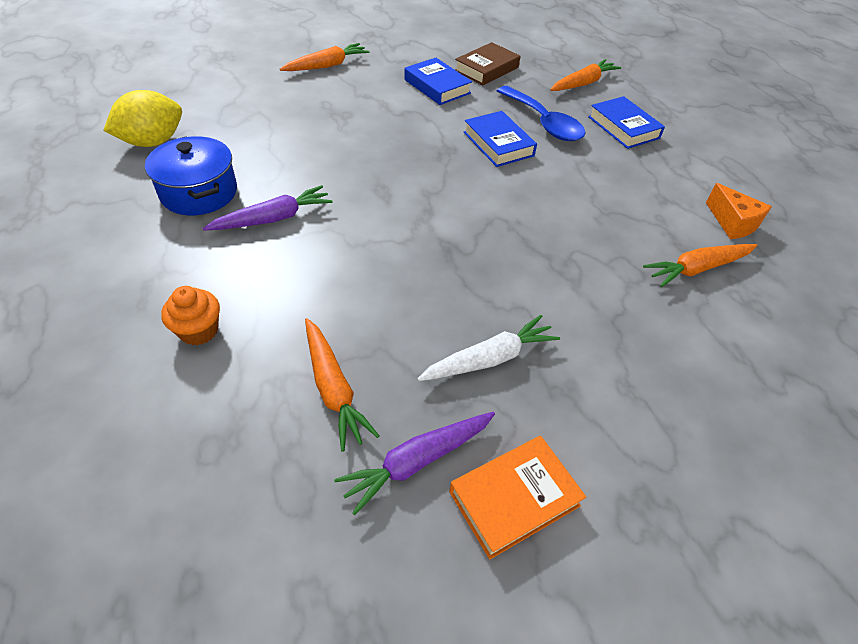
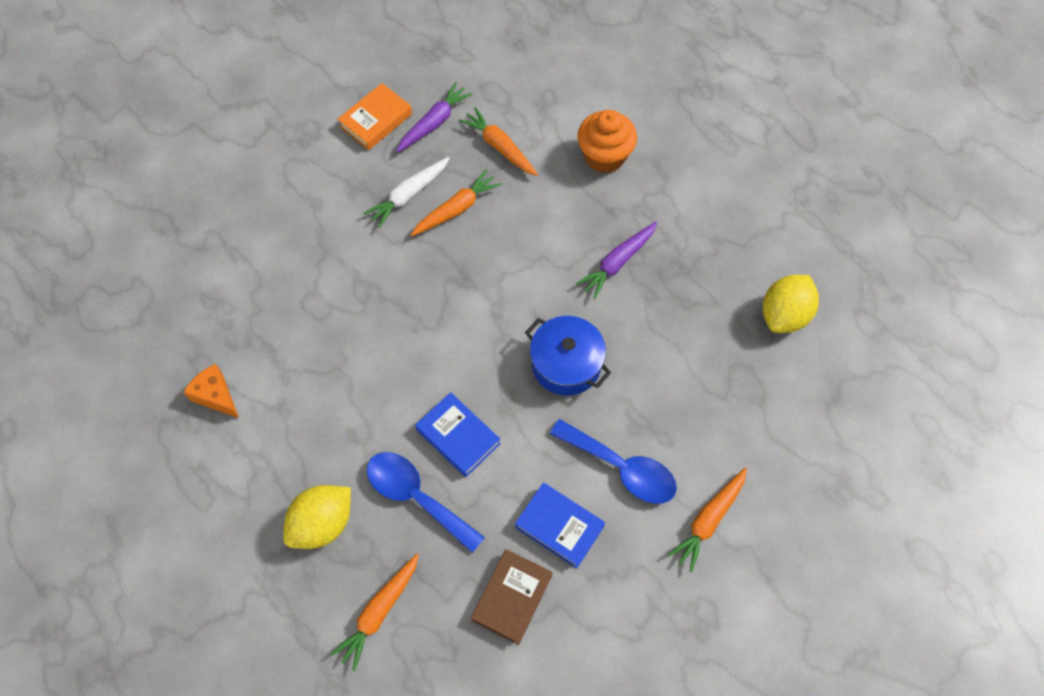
camera: 165 degrees right, 15 degrees up
blue pot [145,136,237,215] -> blue pot moved to [525,316,611,395]
orange cupcake [161,286,220,345] -> orange cupcake [577,110,637,173], size x1.59
blue book [588,96,665,149] -> yellow lemon [283,485,351,549]
orange carrot [643,244,757,287] -> orange carrot moved to [411,169,502,236]
none -> blue spoon [550,419,677,504]

